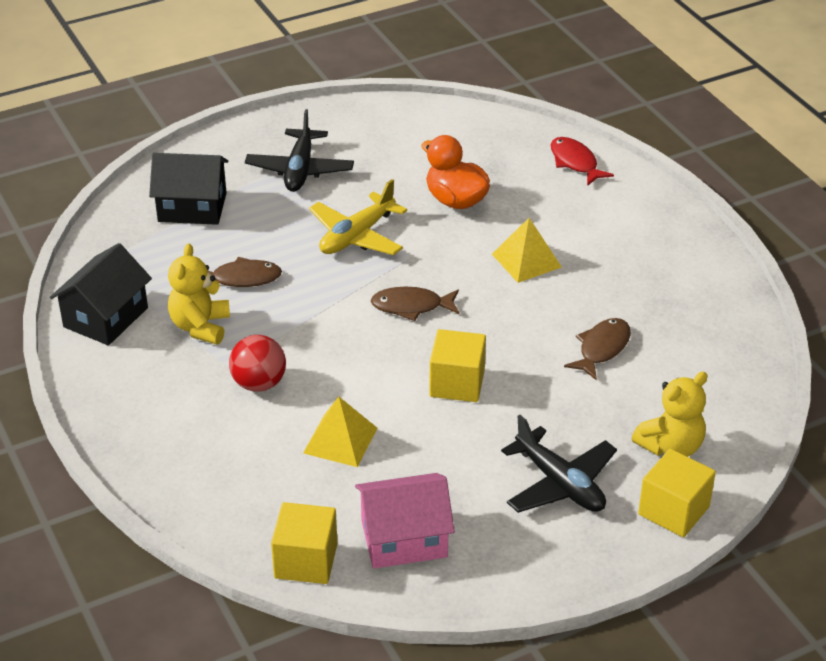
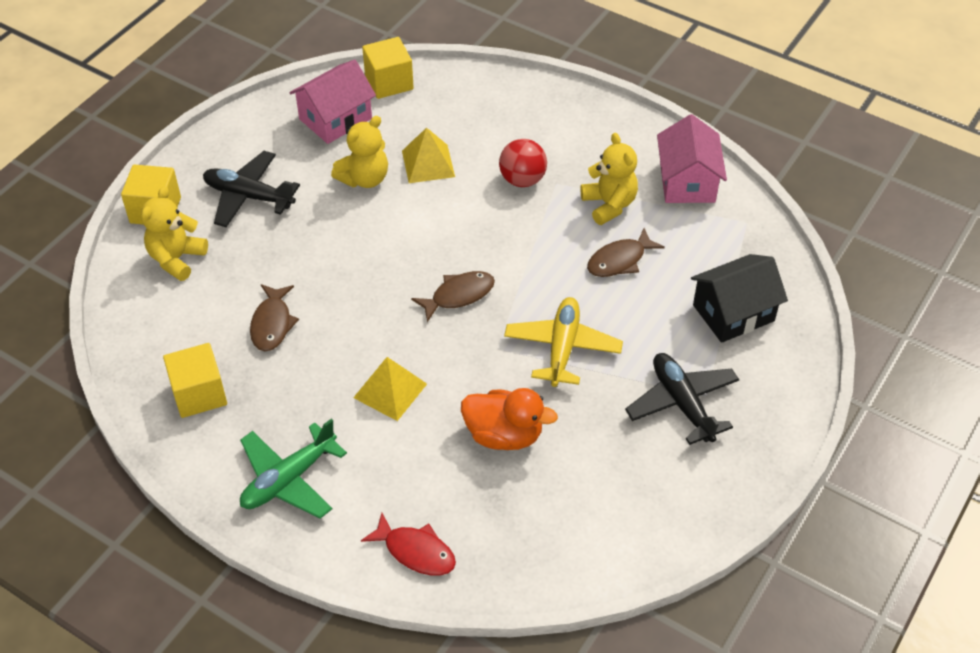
camera: 150 degrees right, 10 degrees up
black house [50,243,152,345] -> pink house [657,114,727,203]
yellow cube [429,329,486,402] -> yellow cube moved to [163,343,227,418]
none -> green plane [240,419,347,519]
none -> yellow teddy bear [331,116,388,188]

